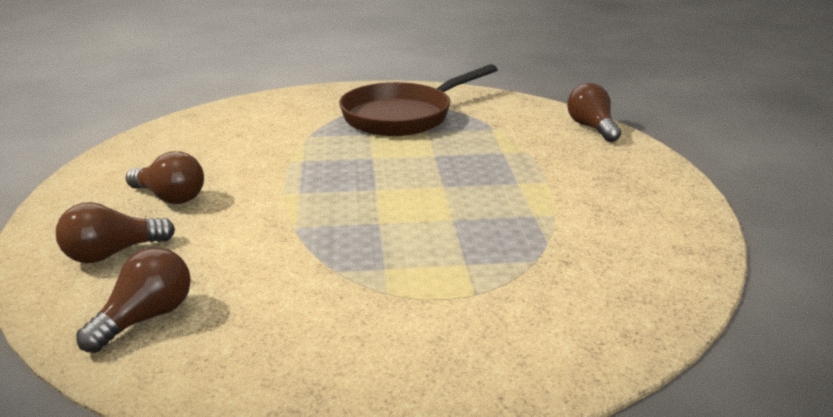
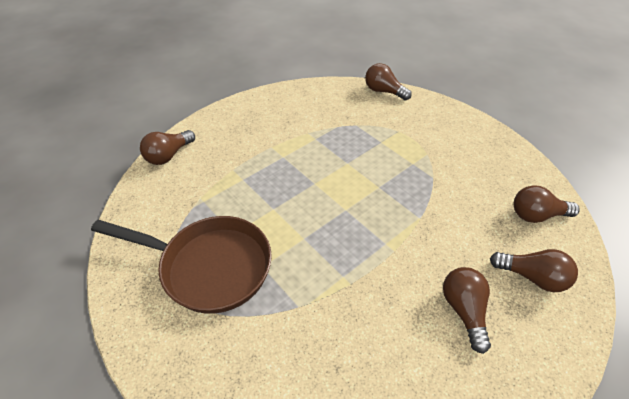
camera: 125 degrees left, 20 degrees up
none -> brown light bulb [365,63,412,100]

